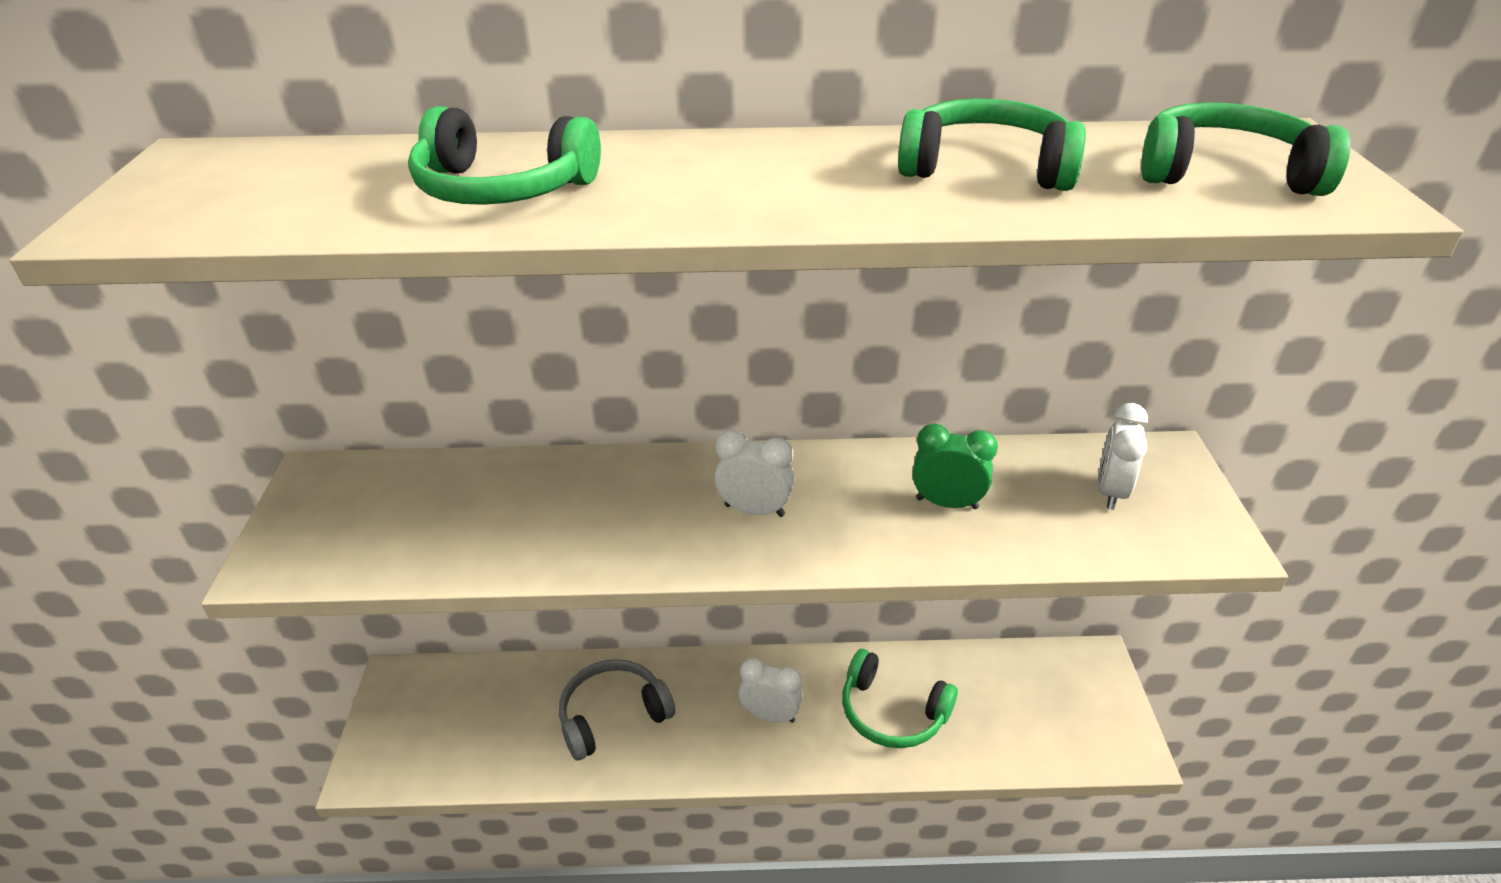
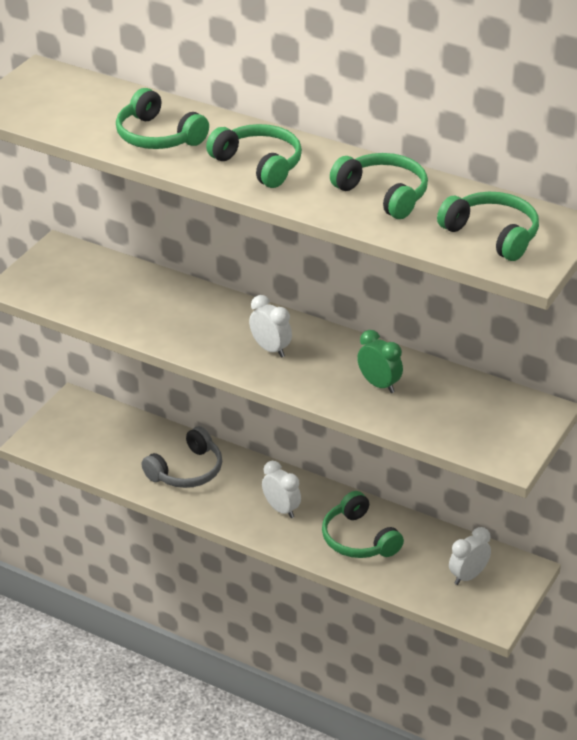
camera: 30 degrees right, 0 degrees up
grey headphones [559,659,675,761] -> grey headphones turned 135 degrees clockwise [141,426,222,488]
white clock [1098,403,1148,510] -> white clock moved to [449,527,491,585]
none -> green headphones [206,124,302,188]

